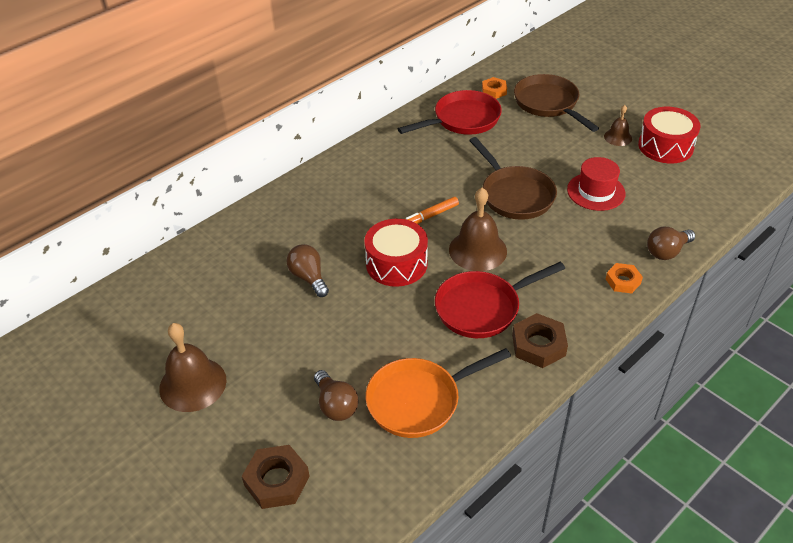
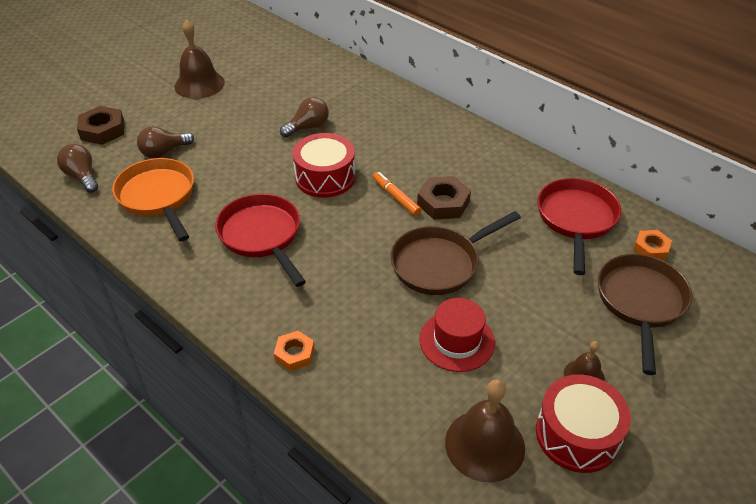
camera: 85 degrees right, 0 degrees up
red pan [398,90,502,135] -> red pan turned 135 degrees counterclockwise [538,178,621,275]
brown bell [449,188,507,271] -> brown bell moved to [445,379,525,482]
brown nut [512,313,568,368] -> brown nut moved to [417,176,471,220]
brown pan [514,74,599,132] -> brown pan turned 45 degrees counterclockwise [598,254,692,375]
brown light bulb [647,227,695,260] -> brown light bulb moved to [57,144,98,193]

